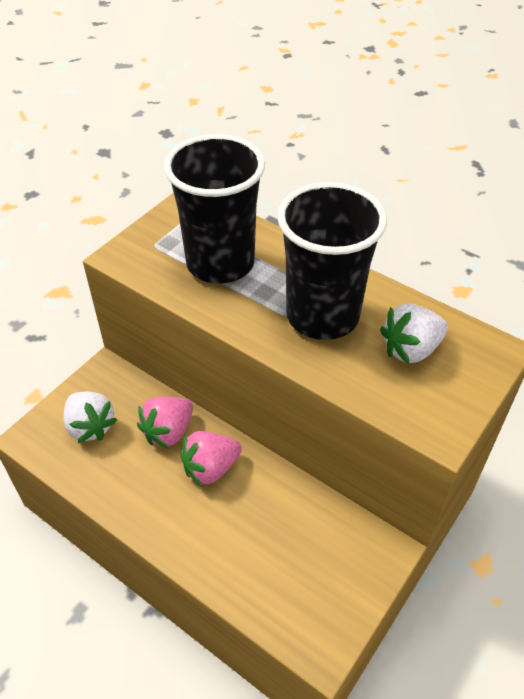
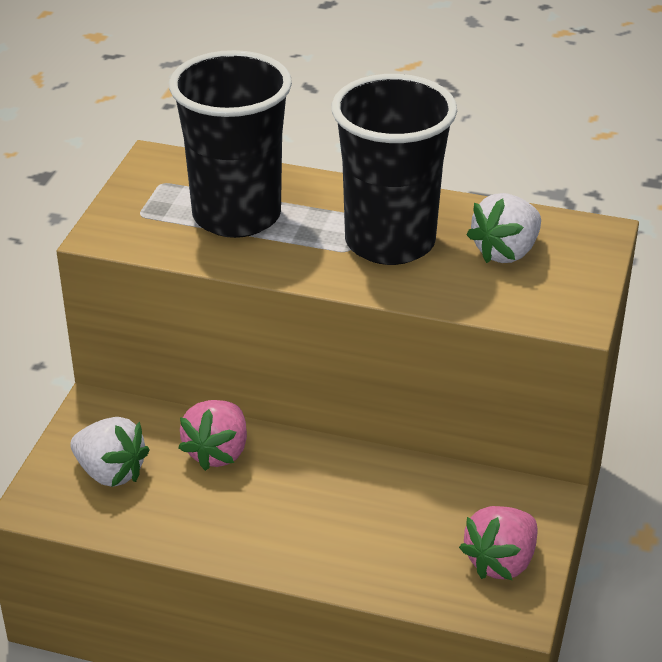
camera: 20 degrees left, 10 degrees down
pink strawberry [180,431,242,487] -> pink strawberry moved to [459,506,538,580]

